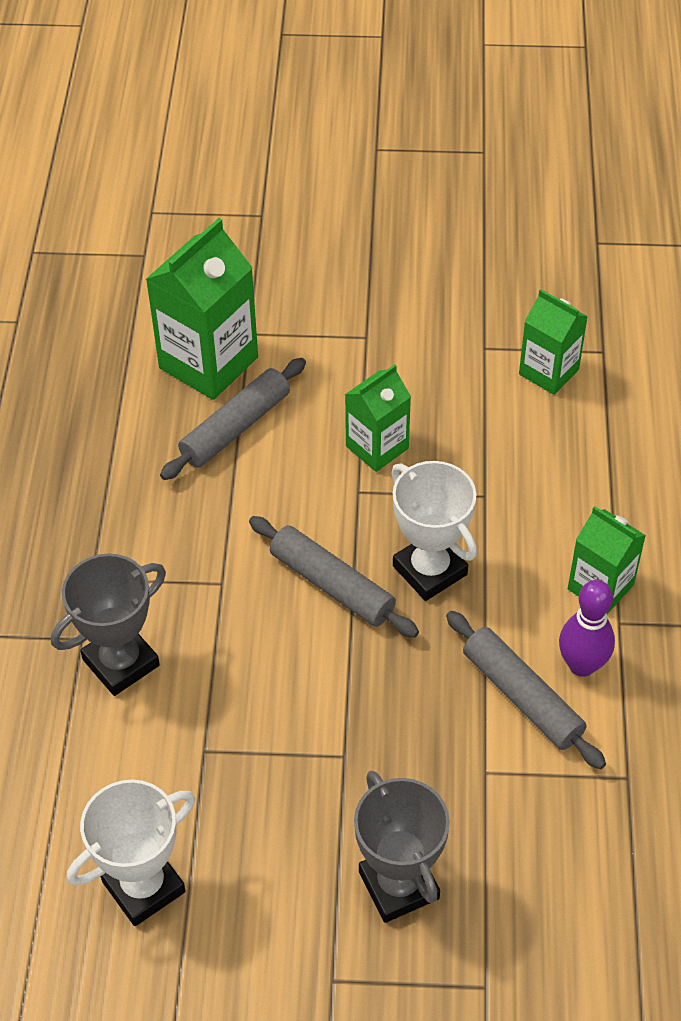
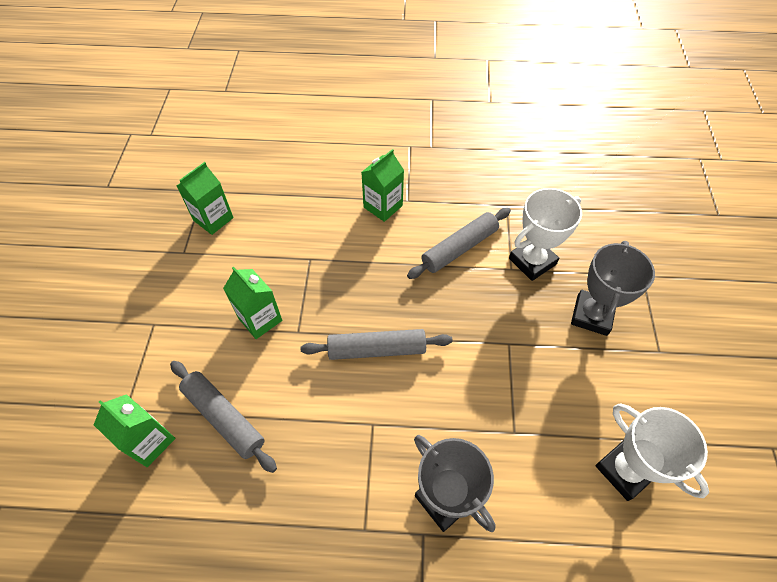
camera: 90 degrees left, 5 degrees up
green carton [146,218,258,400] -> green carton [94,394,176,467], size x0.61
grey rolling pin [249,516,419,638] -> grey rolling pin turned 45 degrees clockwise [300,329,452,360]
grey trophy [354,771,450,923] -> grey trophy turned 45 degrees counterclockwise [571,241,655,336]
white trophy [391,461,477,601] -> white trophy moved to [509,188,582,281]
purple bowling pin [559,580,615,677] -> none

